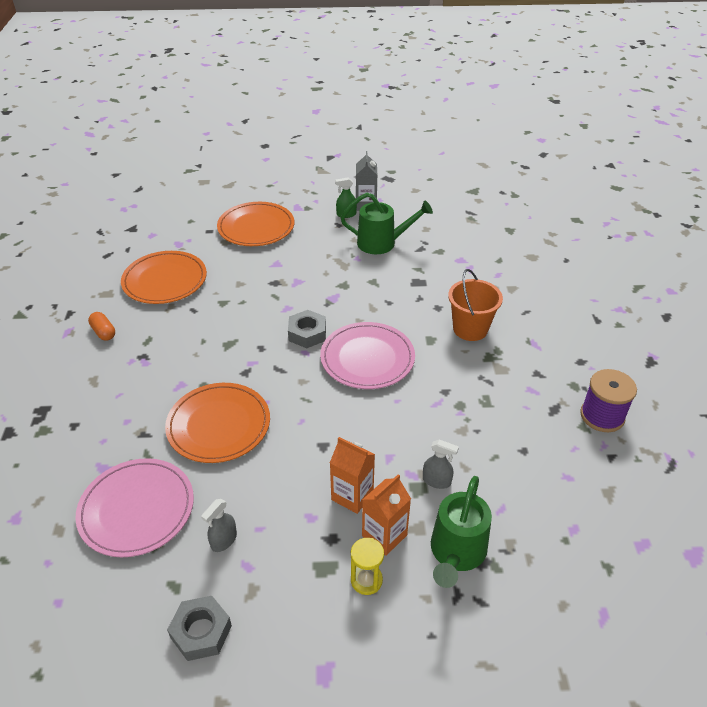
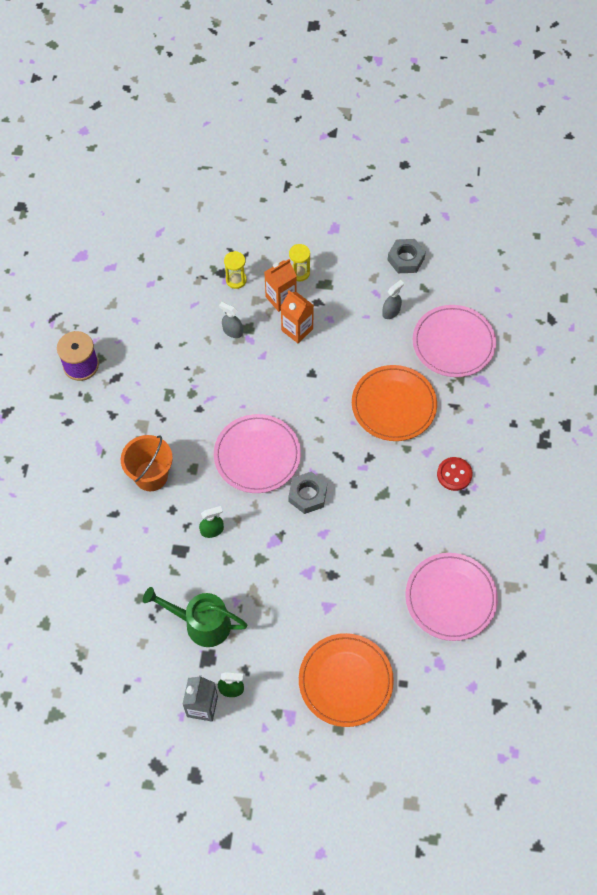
camera: 170 degrees left, 20 degrees up
orange capsule [88,312,115,341] -> none
orange plate [121,251,207,304] -> pink plate [405,553,498,641]
green watering can [431,476,492,588] -> yellow hourglass [224,251,247,289]
none -> green spray bottle [199,506,224,538]
none -> red button [437,457,473,491]

